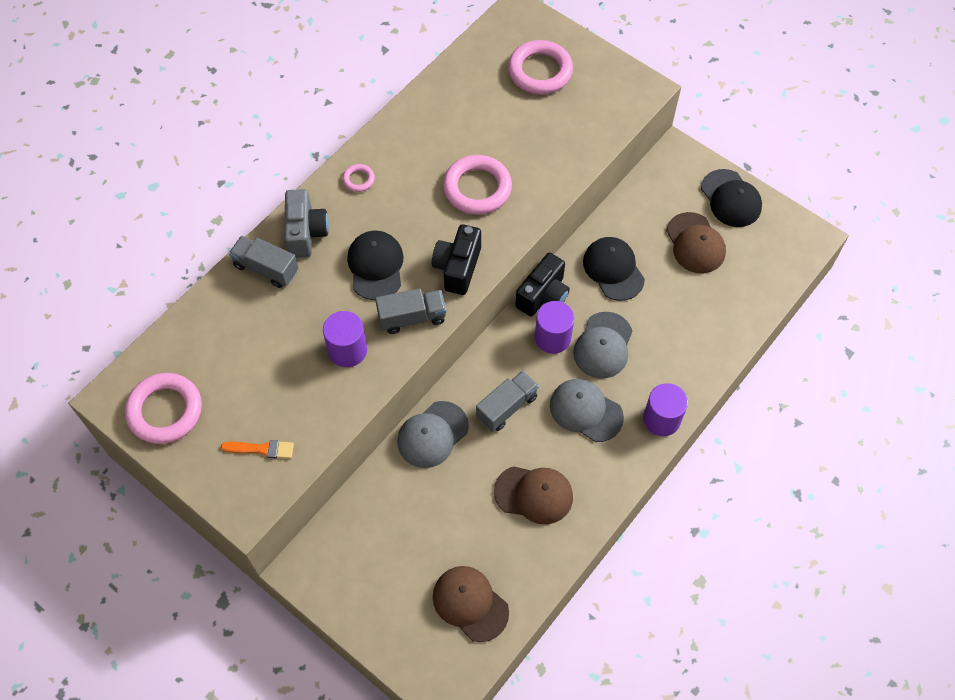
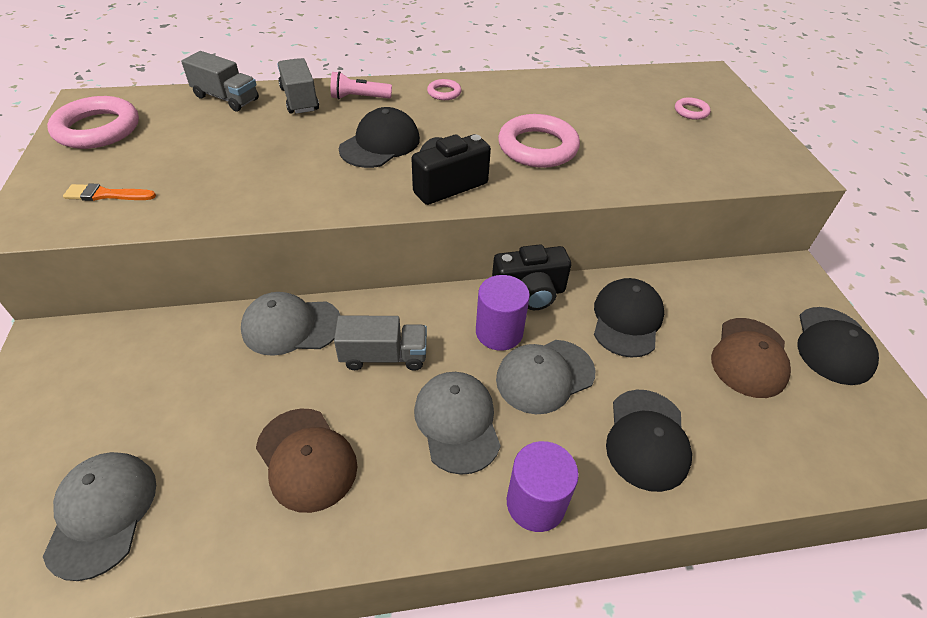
camera: 40 degrees right, 15 degrees down
orange brush [221,440,294,459] -> orange brush turned 135 degrees clockwise [63,183,156,201]
grey camera [284,189,329,258] -> pink flashlight [331,71,392,99]
purple cylinder [323,311,367,367] -> none
grey truck [375,288,446,334] -> grey truck moved to [181,51,259,111]
brown cap [433,566,509,642] -> grey cap [43,452,156,581]
pink ring [508,40,573,94] -> pink ring [675,97,711,120], size x0.47
none -> black cap [606,390,692,492]

